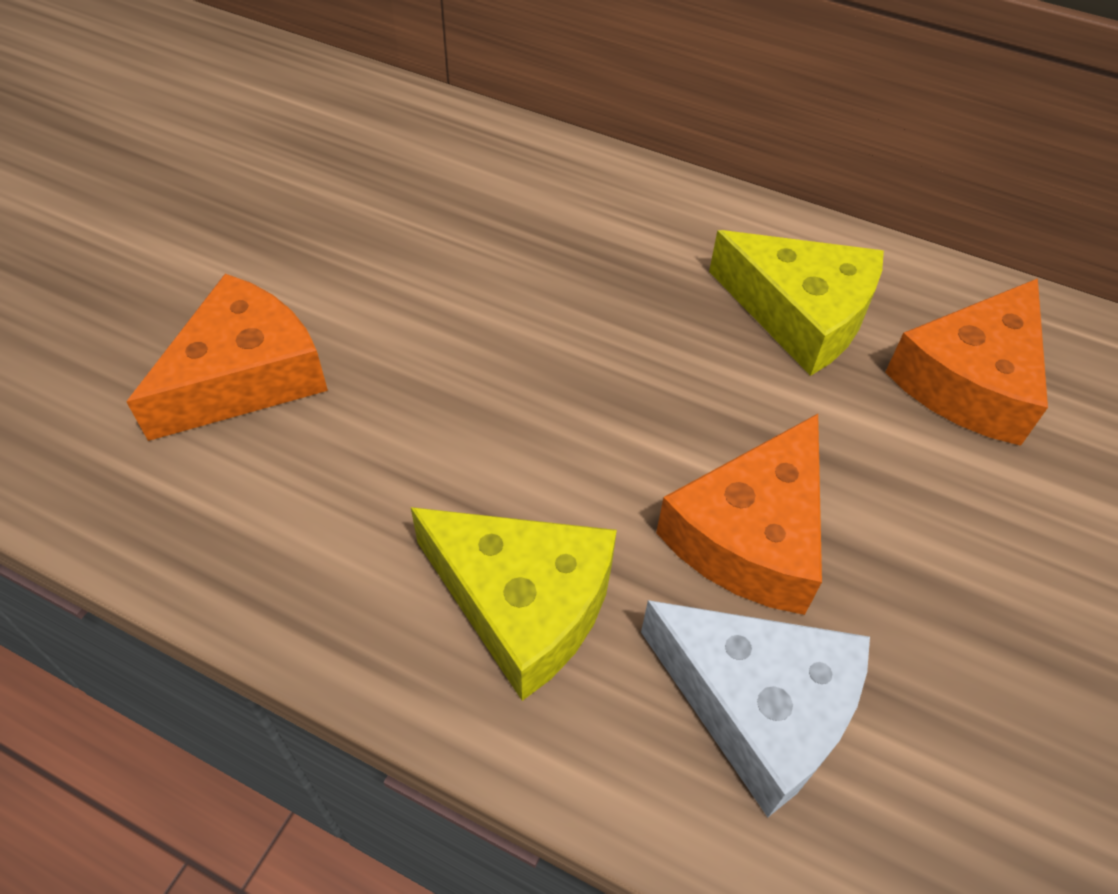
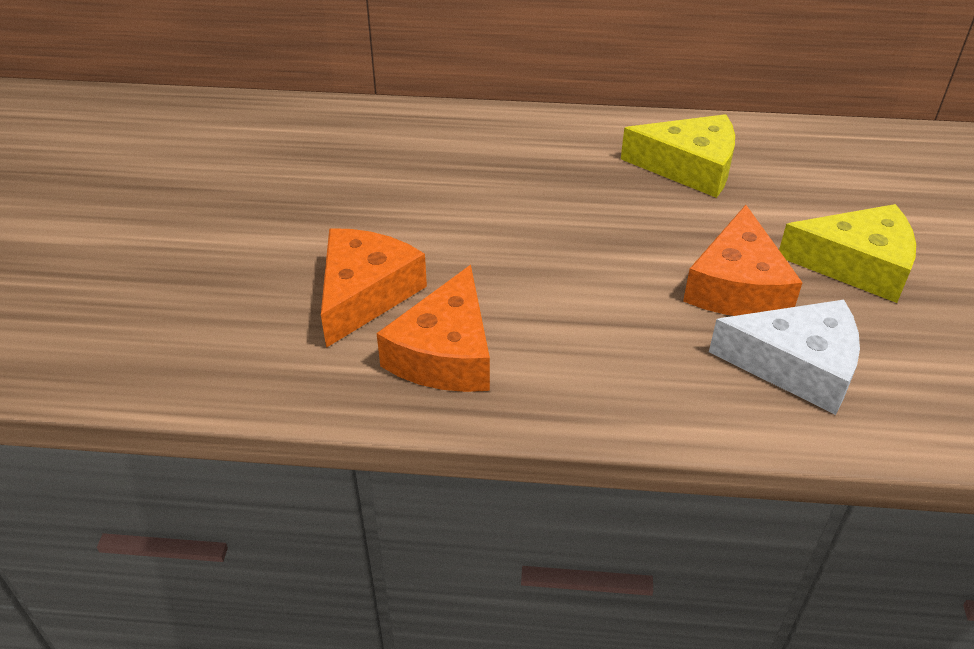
camera: 20 degrees left, 10 degrees down
yellow cheese [411,507,617,701] -> yellow cheese moved to [779,204,916,303]
orange cheese [885,278,1048,446] -> orange cheese moved to [377,265,490,392]

